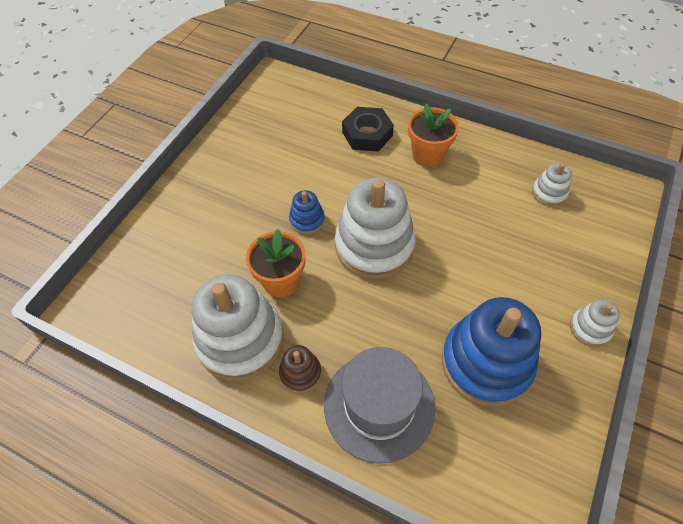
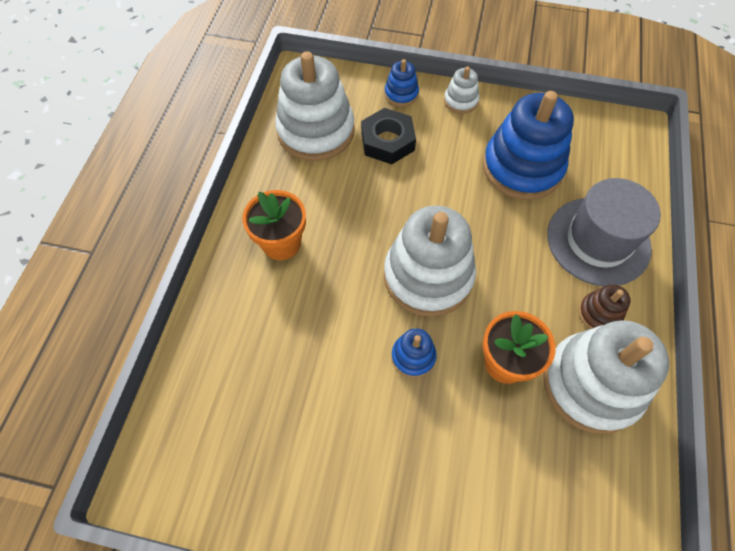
camera: 105 degrees left, 5 degrees up
black nut [342,107,394,151] -> black nut moved to [361,108,416,164]
white stacking toy [532,163,572,207] -> white stacking toy [275,51,355,161], size x2.17
none -> blue stacking toy [384,59,419,107]

